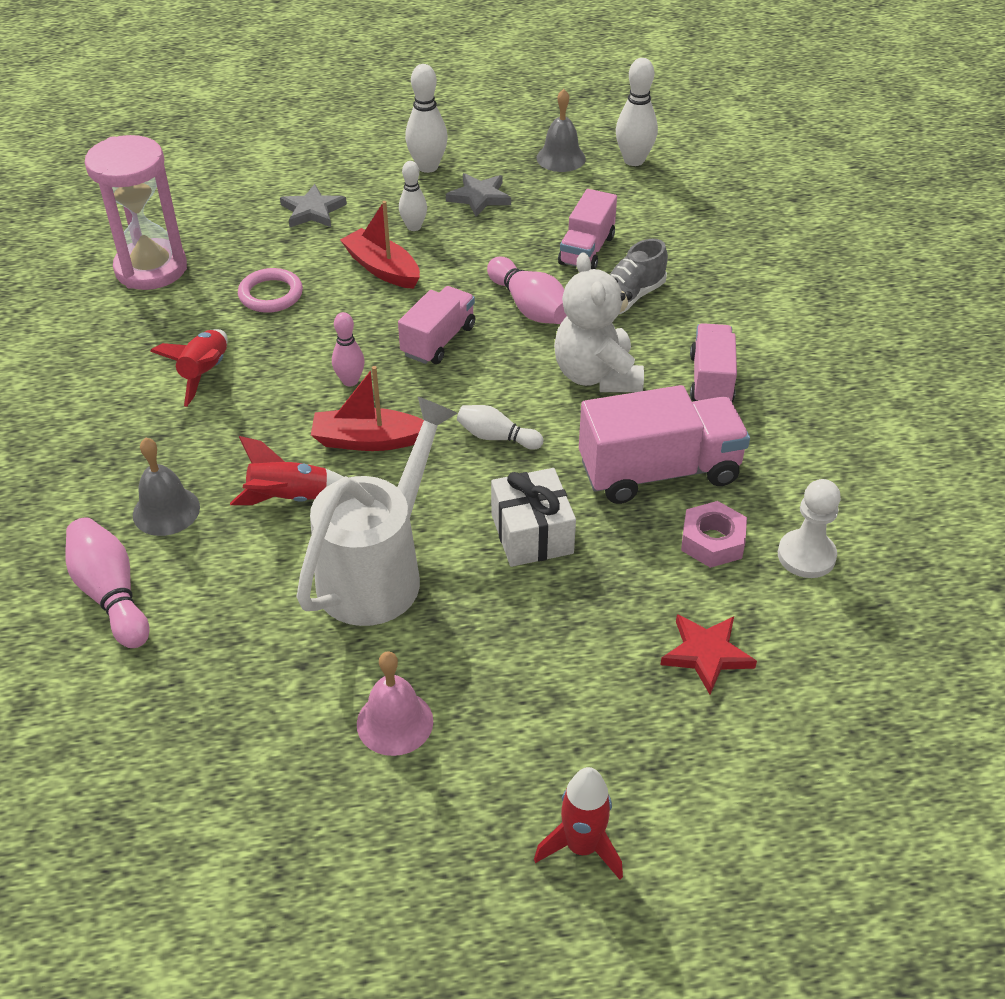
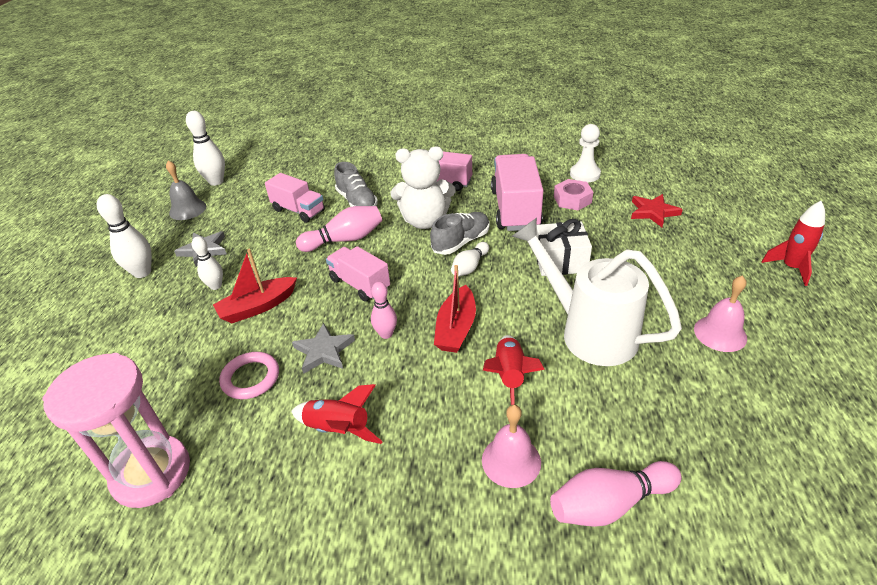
camera: 75 degrees left, 5 degrees down
grey bell [133,438,200,536] -> pink bell [482,405,541,488]
grey star [280,184,347,227] -> grey star moved to [292,323,355,374]
none -> grey shoe [430,212,489,255]

